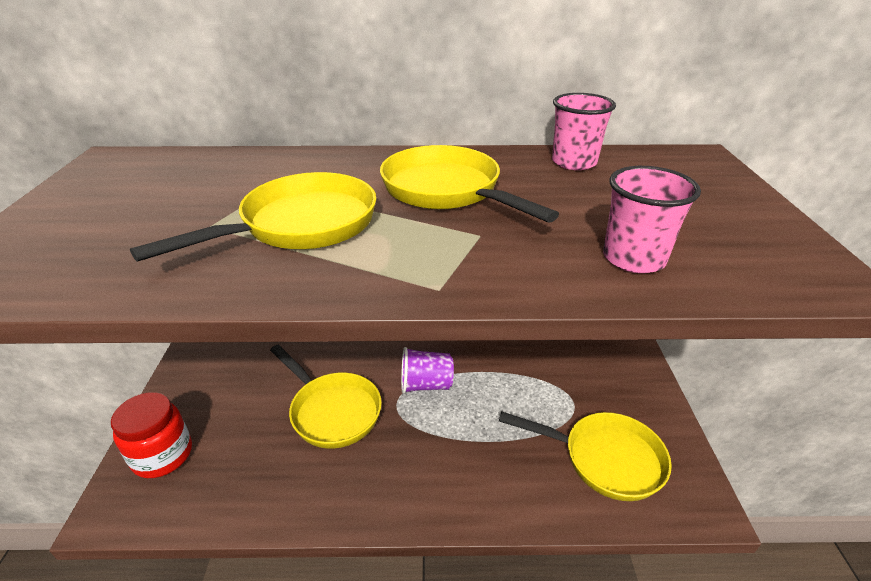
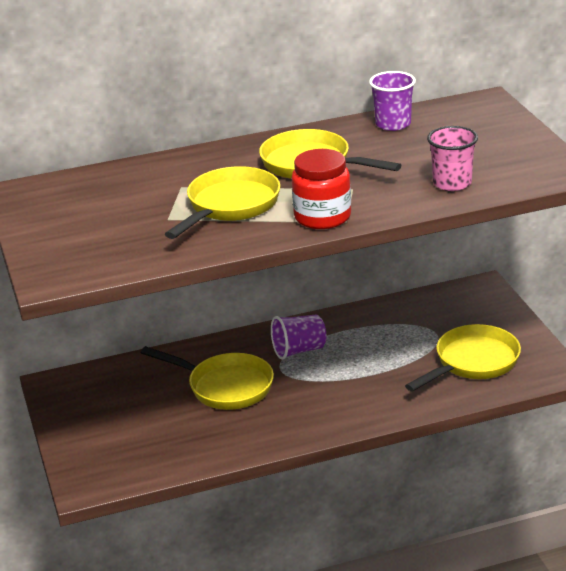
camera: 15 degrees left, 5 degrees down
red jar [111,392,192,478] -> red jar moved to [292,149,351,229]
yellow pan [499,411,672,501] -> yellow pan turned 45 degrees counterclockwise [405,324,521,391]
pink cup [552,93,616,170] -> purple cup [369,71,416,131]

